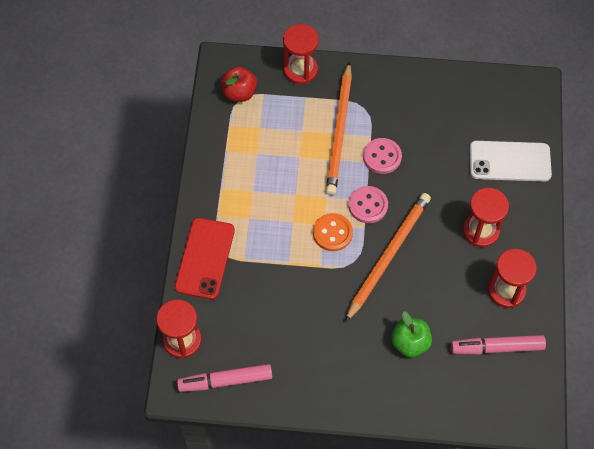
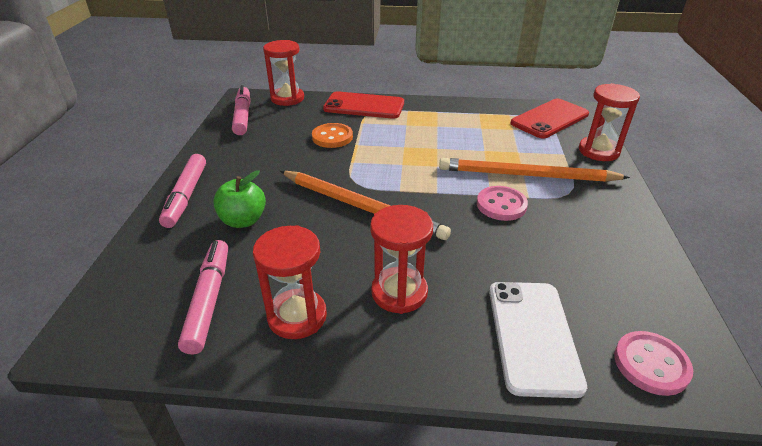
camera: 90 degrees right, 25 degrees down
red apple [221,66,257,102] -> red phone [510,98,589,139]
orange button [313,213,353,251] -> orange button moved to [312,123,353,148]
pink button [349,186,388,223] -> pink button moved to [614,331,693,396]
none -> pink marker [159,154,206,228]

